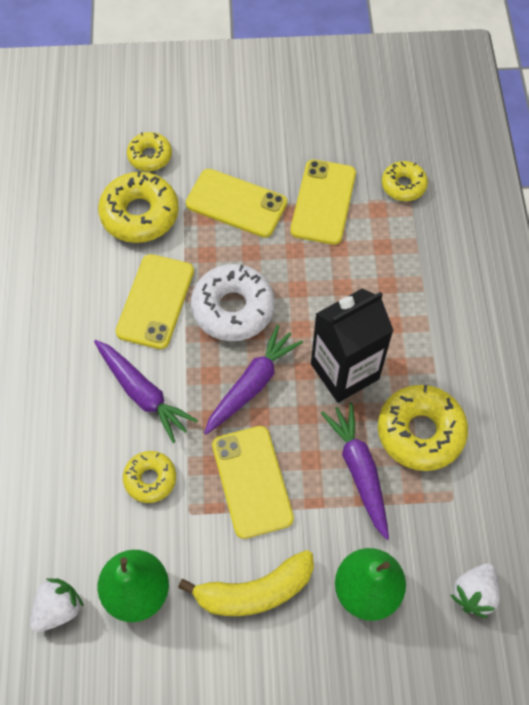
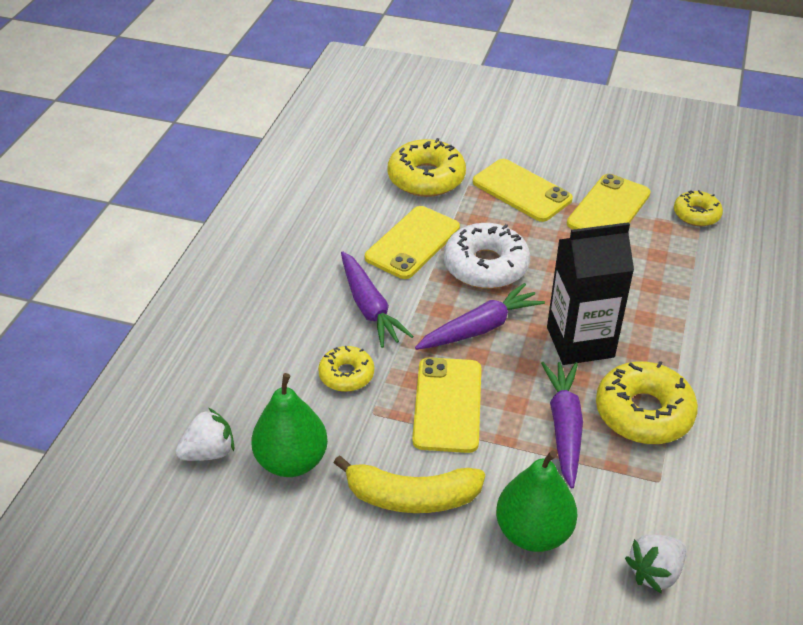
camera: 20 degrees right, 20 degrees down
yellow donut [127,132,172,171] -> none

